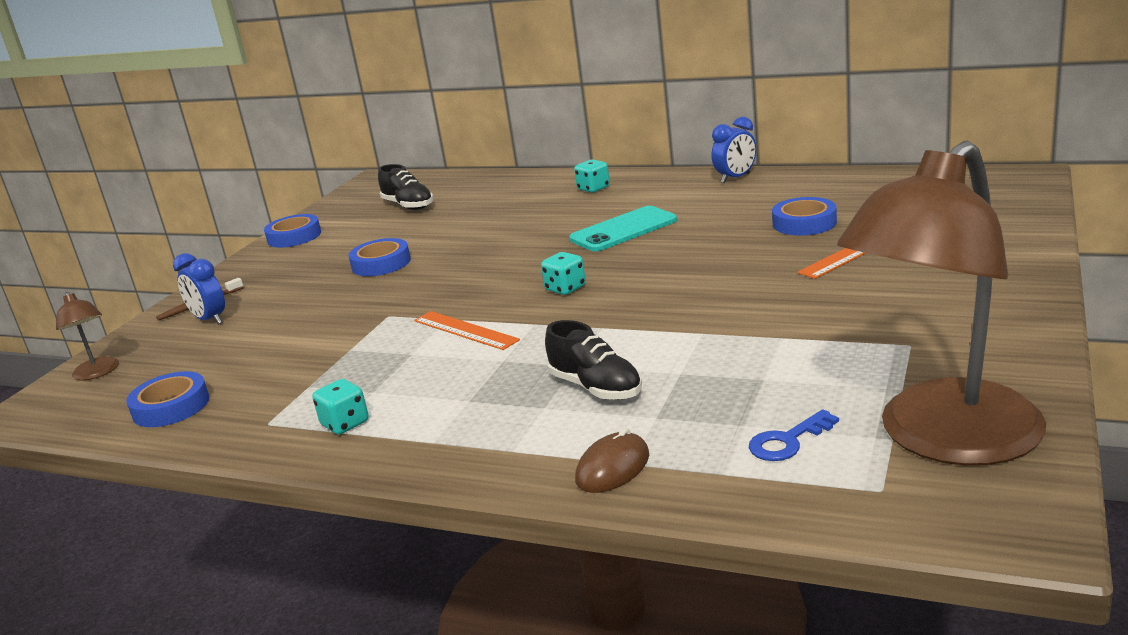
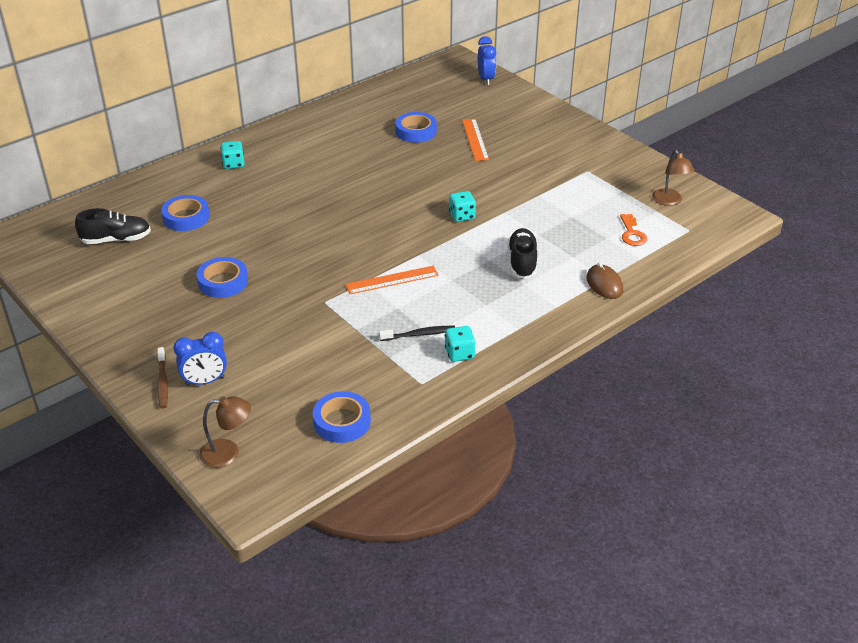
camera: 65 degrees left, 15 degrees up
blue tape [264,214,321,248] -> blue tape moved to [161,195,210,231]
turquoise dice [541,252,586,295] -> turquoise dice moved to [449,191,476,222]
black shoe [545,320,642,400] -> black shoe turned 75 degrees counterclockwise [508,228,537,279]
turquoise phone [569,206,677,251] -> none
blue clock [712,117,756,183] -> blue clock moved to [478,36,496,85]
blue key [749,409,839,461] -> orange key [620,214,647,246]
brown lamp [837,141,1046,466] -> brown lamp [652,149,695,206], size x0.41
none -> black toothbrush [379,326,455,341]

